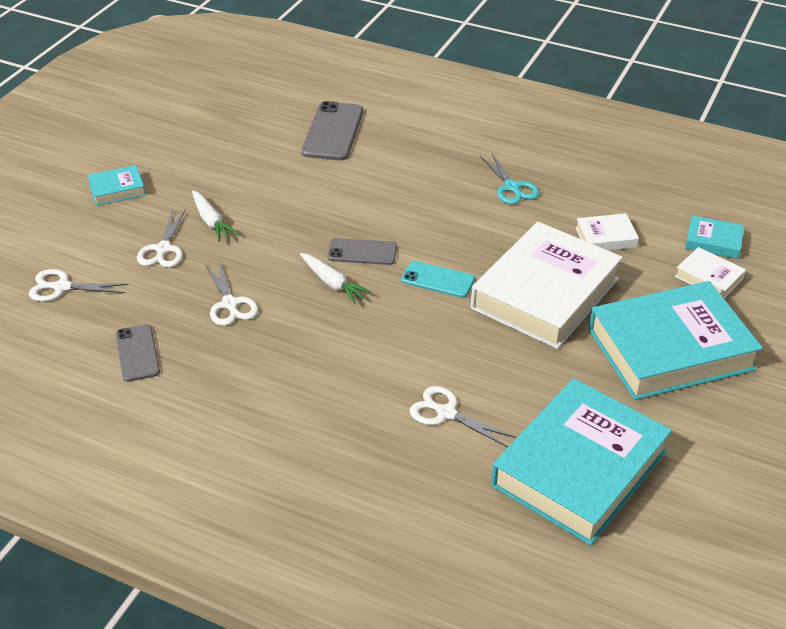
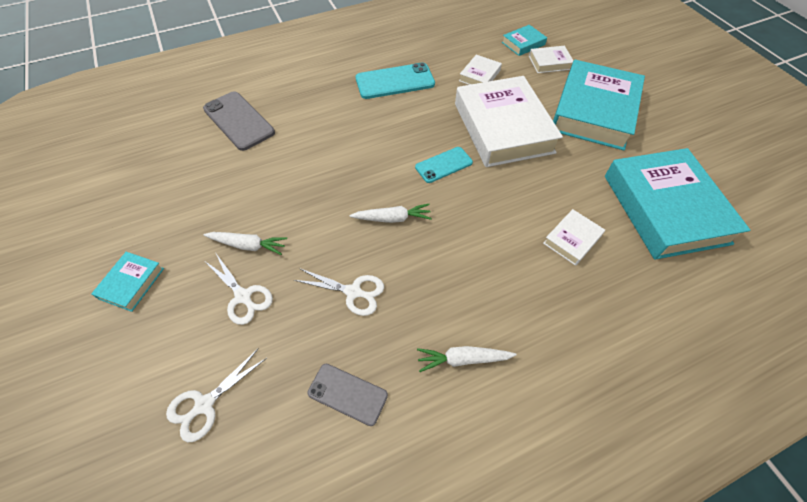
camera: 50 degrees left, 15 degrees up
grey phone [327,238,397,265] -> none
white scissors [410,386,516,447] -> white book [543,209,605,266]
turquoise scissors [480,152,540,204] -> turquoise phone [356,62,435,99]
none -> white carrot [417,346,516,372]

